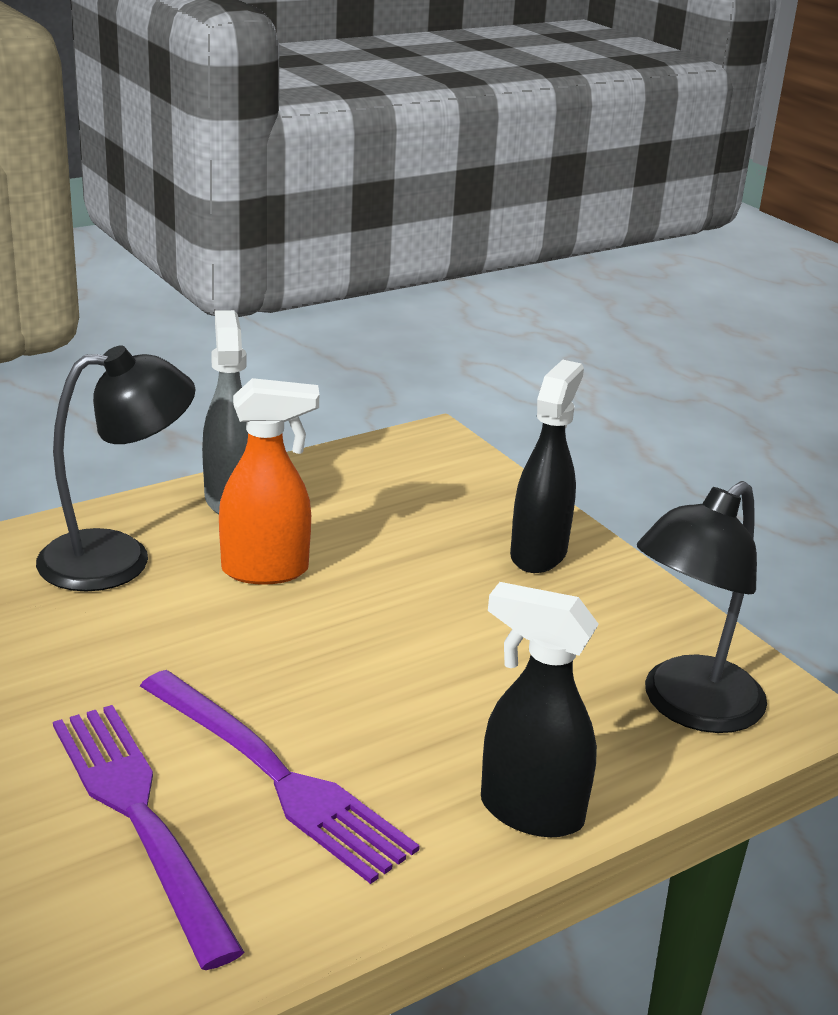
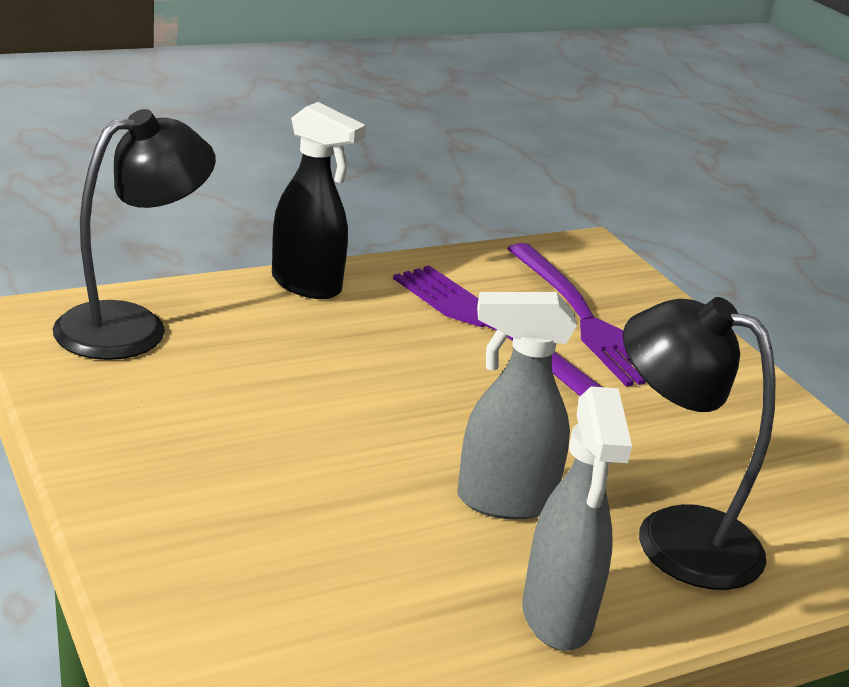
camera: 175 degrees left, 0 degrees up
black lamp [36,346,196,592] -> black lamp turned 45 degrees clockwise [623,297,776,590]
orange spray bottle [219,378,319,585] -> grey spray bottle [457,292,577,520]
black spray bottle [510,360,584,573] -> none

